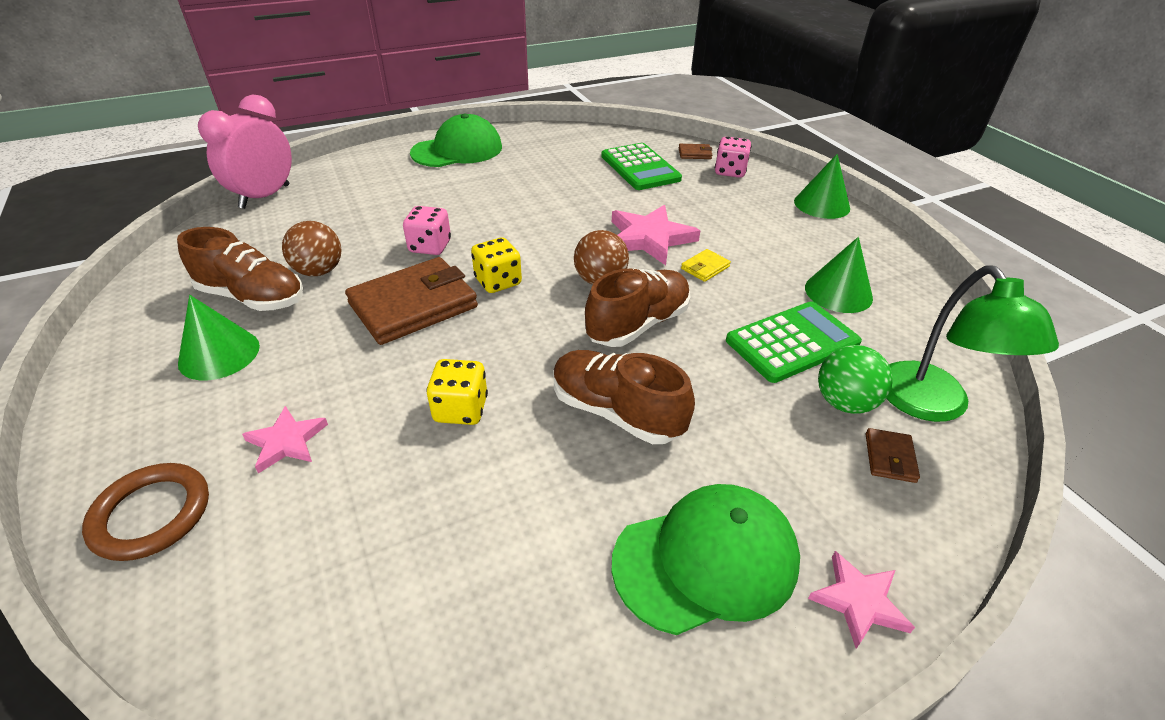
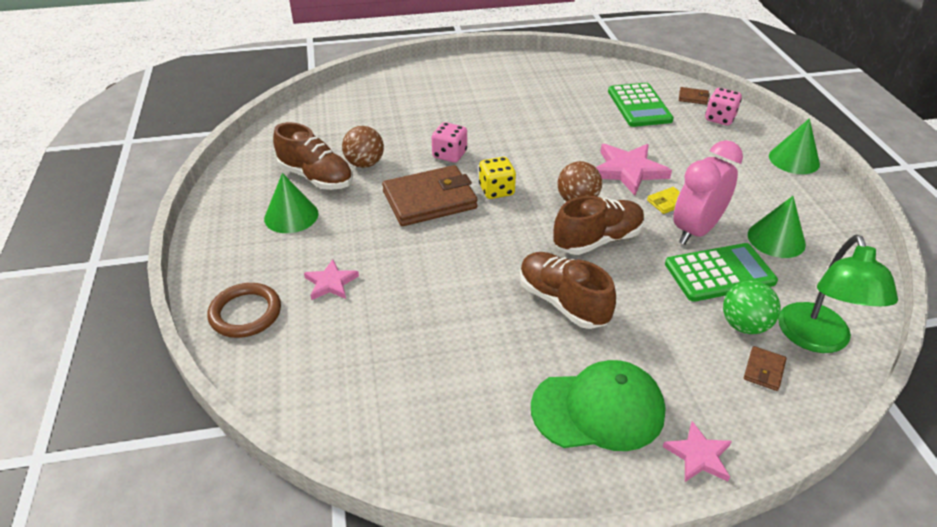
camera: 15 degrees right, 0 degrees up
pink clock [198,95,292,209] -> pink clock moved to [673,140,743,245]
green cap [410,113,502,167] -> none
yellow dice [426,359,488,425] -> none

